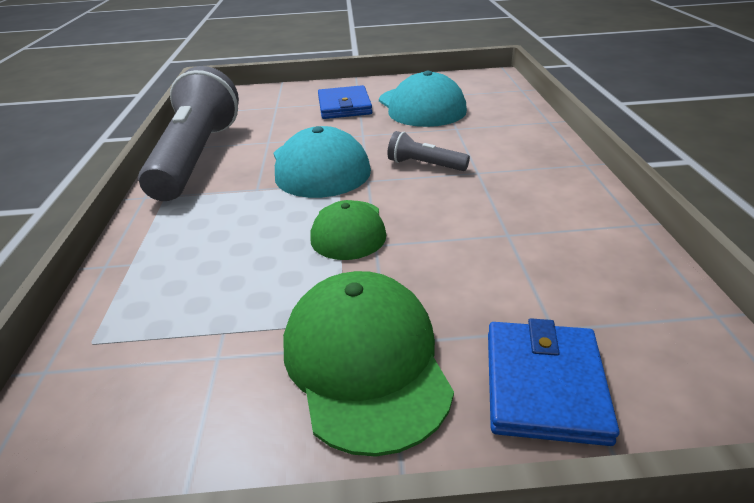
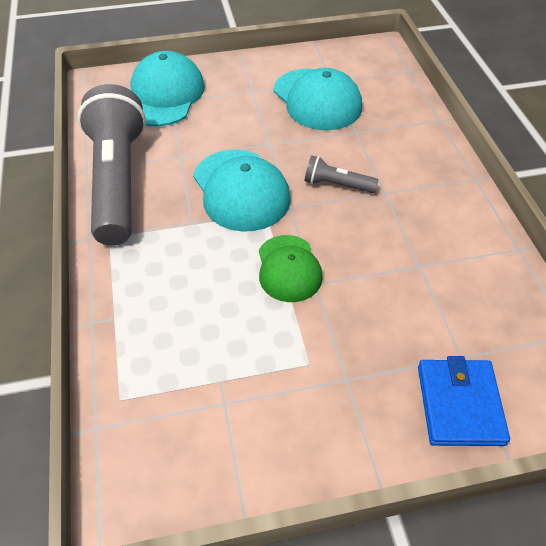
camera: 10 degrees left, 15 degrees up
green cap [283,271,454,457] -> none
blue wallet [318,85,372,119] -> none
none -> turquoise cap [130,51,205,126]

